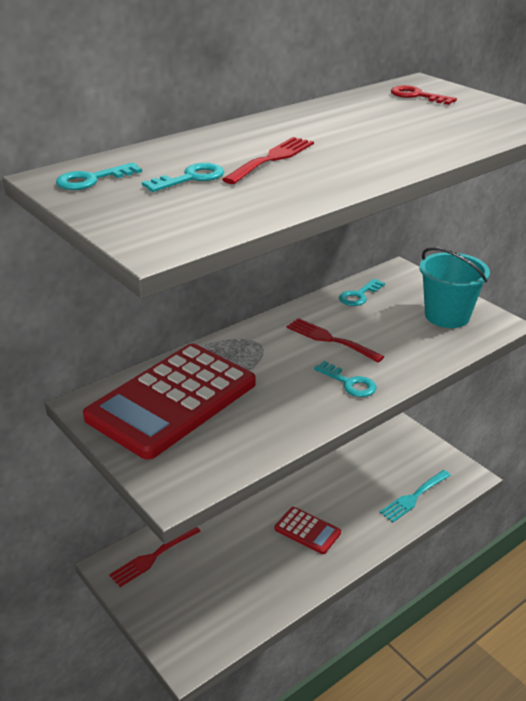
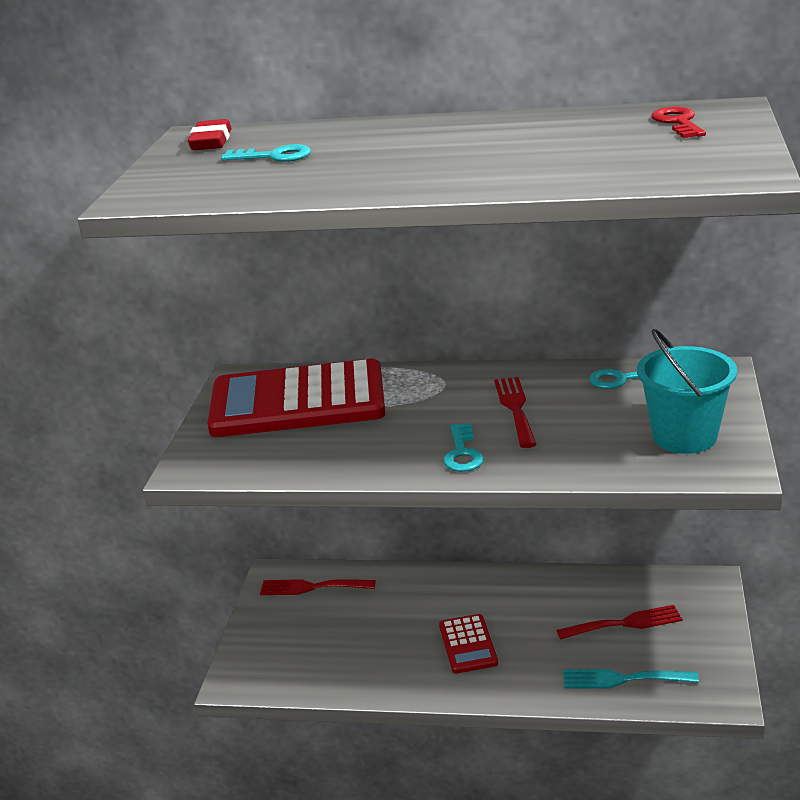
camera: 50 degrees right, 5 degrees down
turquoise key [56,162,142,190] -> red eraser [188,119,232,150]
red fork [222,137,314,184] -> red fork moved to [557,605,683,640]

